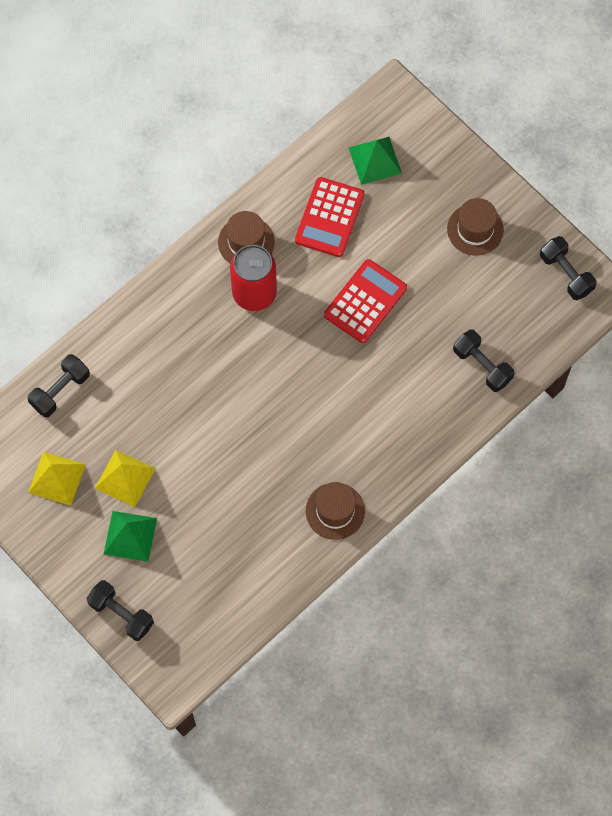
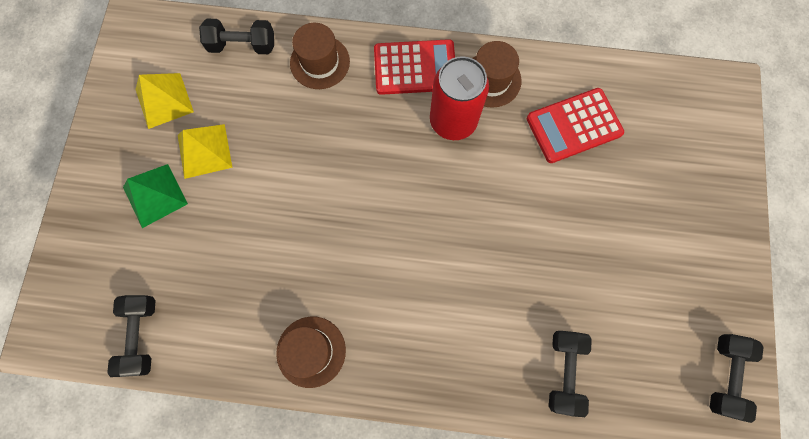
camera: 50 degrees right, 5 degrees up
black dumbbell [86,580,154,641] -> black dumbbell moved to [107,295,156,377]
red calculator [324,259,407,343] -> red calculator moved to [374,39,455,95]
green pyramid [348,137,402,185] -> none
brown hat [447,198,504,256] -> brown hat moved to [290,23,350,89]

